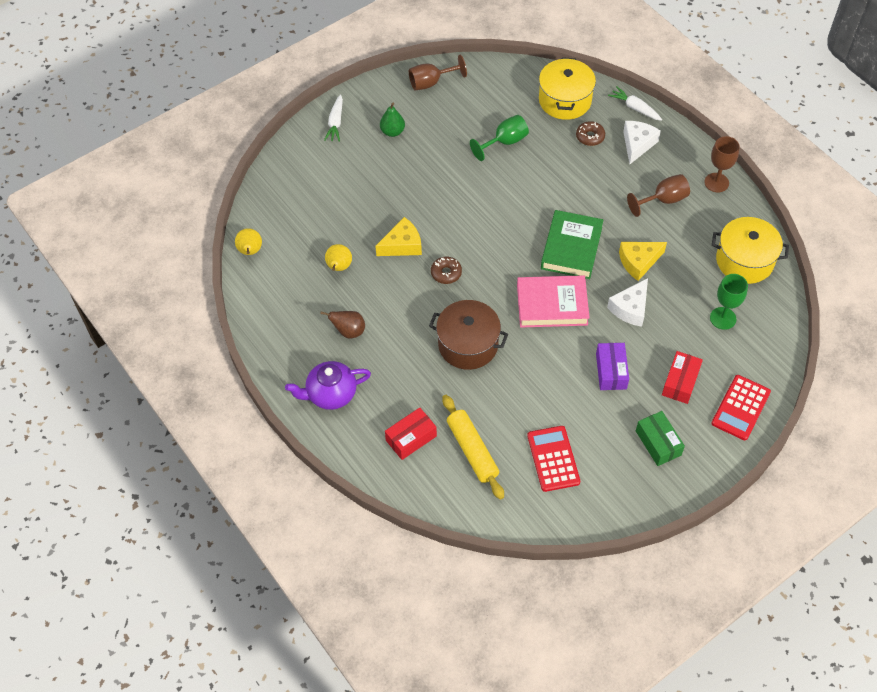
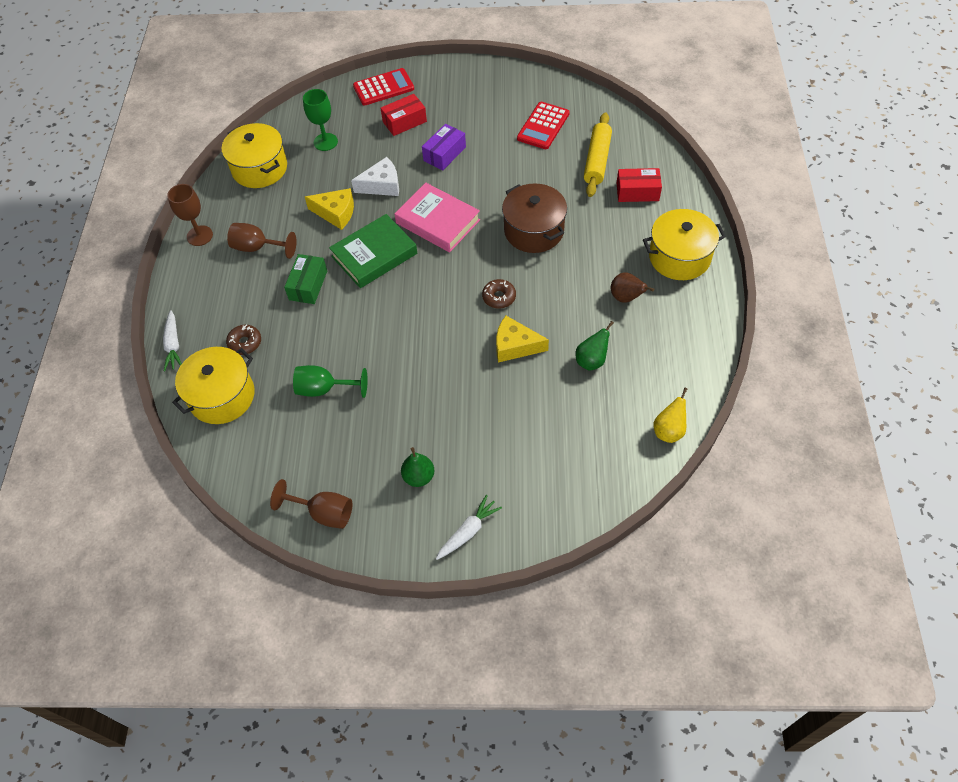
camera: 140 degrees left, 0 degrees up
purple teapot [285,361,371,410] -> yellow pot [643,209,726,280]
yellow pear [325,244,352,271] -> green pear [576,321,614,371]
white cheese [623,121,661,164] -> none
green box [636,411,685,466] -> green box moved to [284,254,327,304]

